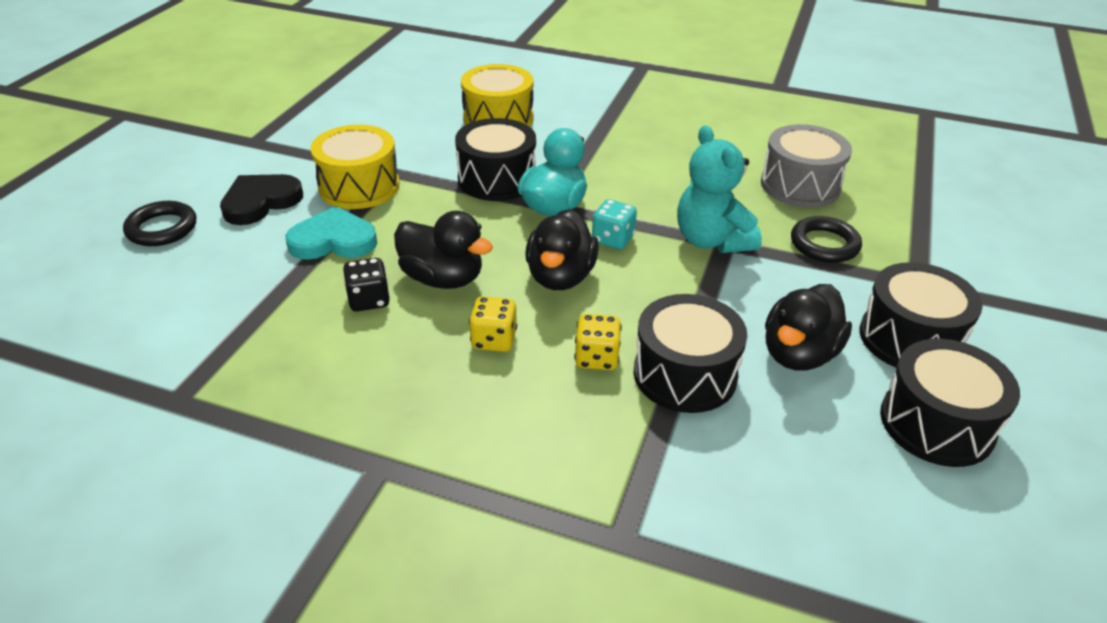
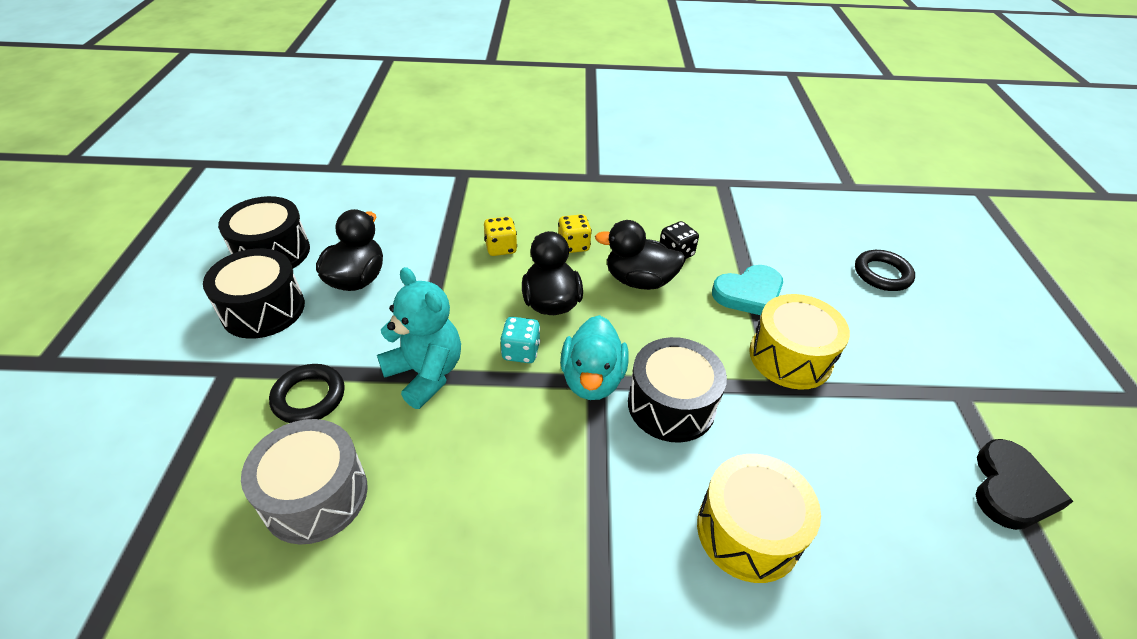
camera: 160 degrees right, 5 degrees up
black heart [220,174,303,225] -> black heart moved to [975,439,1073,530]
black drum [634,294,747,413] -> none

